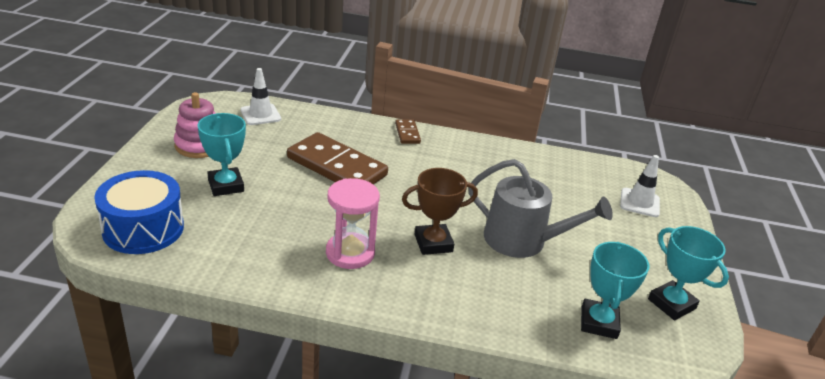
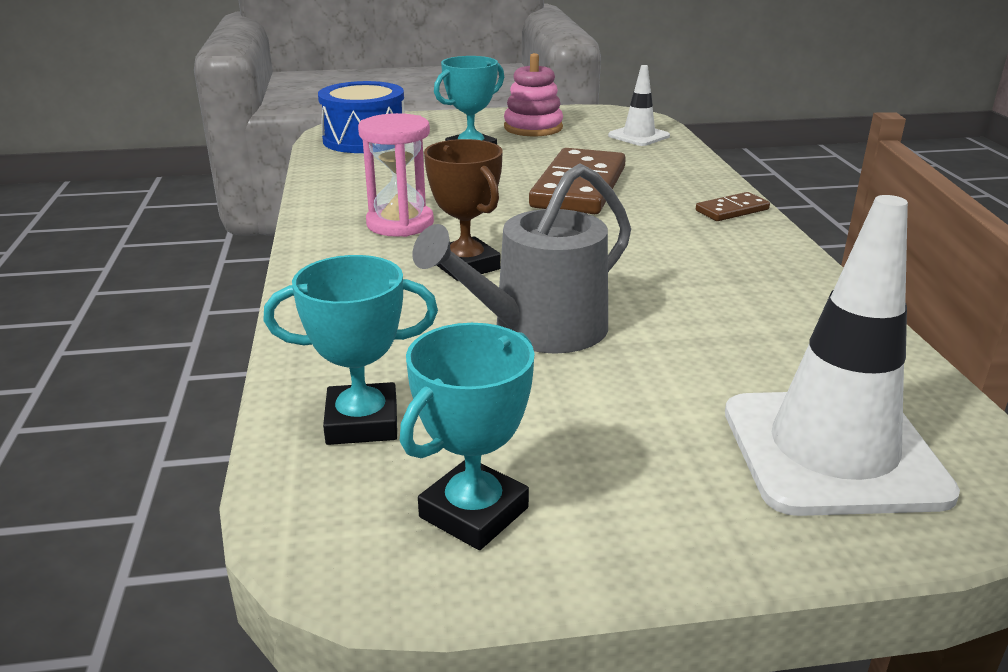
camera: 75 degrees right, 5 degrees down
grey watering can [469,159,613,258] -> grey watering can turned 45 degrees clockwise [412,163,631,354]
white traffic cone [620,155,660,217] -> white traffic cone [725,195,960,516], size x1.89

